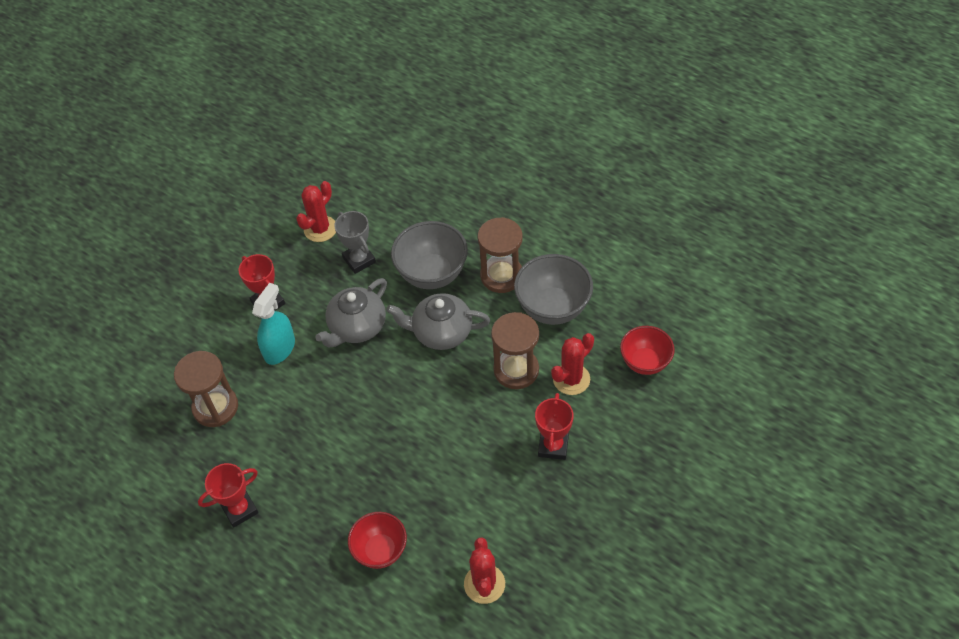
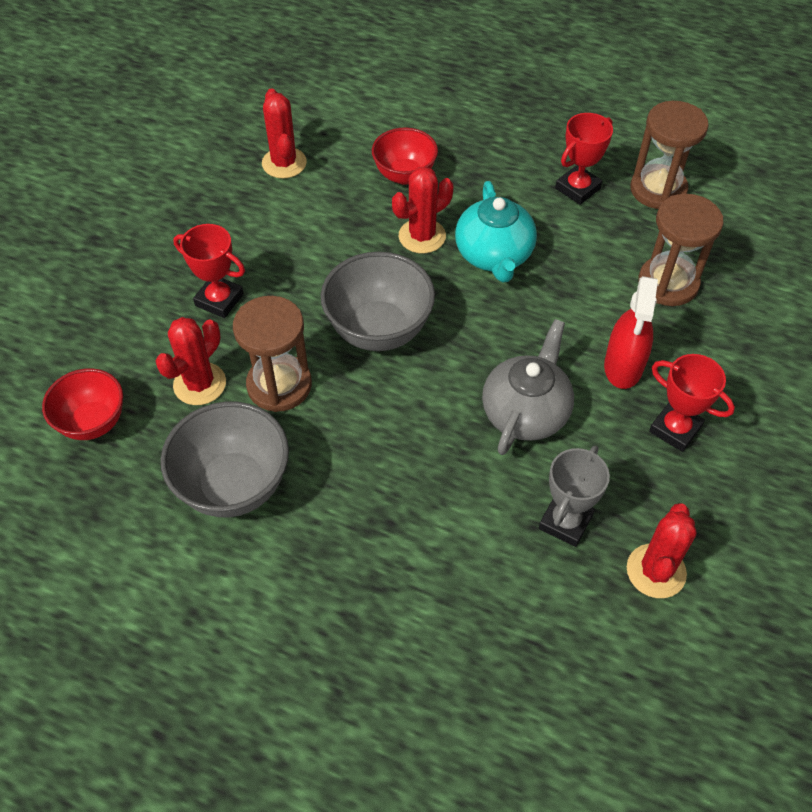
camera: 165 degrees right, 0 degrees up
turquoise spray bottle [252,283,295,365] -> red spray bottle [604,276,658,389]
grey trophy [334,211,376,274] -> grey trophy turned 75 degrees clockwise [539,446,610,547]
grey teapot [386,293,490,350] -> none
grey bowl [391,221,468,289] -> grey bowl moved to [321,252,435,351]
brown hourglass [478,217,523,293] -> brown hourglass moved to [630,101,709,209]
red trophy [535,393,574,460] -> red trophy turned 60 degrees counterclockwise [173,224,245,318]
none -> red cactus [392,166,453,254]
none -> turquoise teapot [455,181,537,282]

